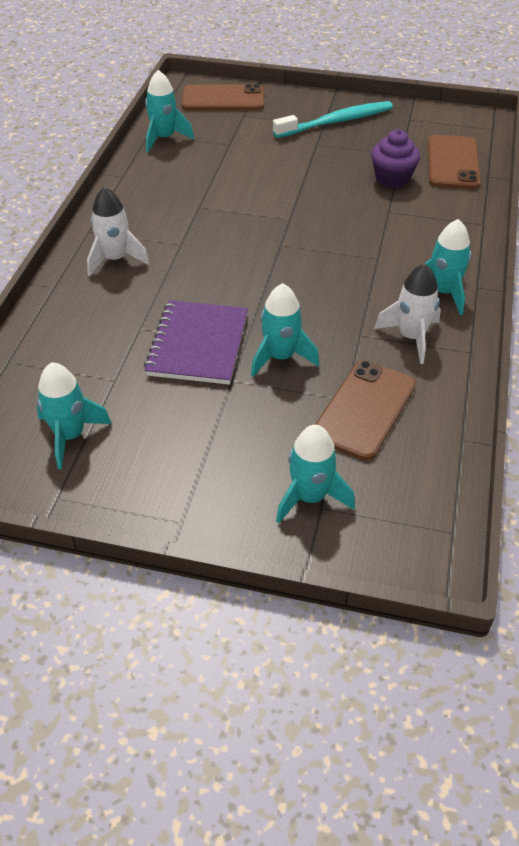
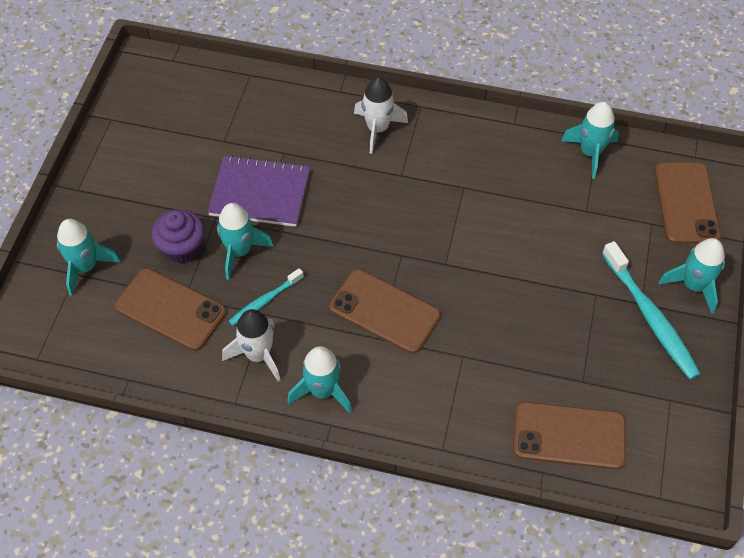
camera: 90 degrees right, 10 degrees up
turquoise rocket [36,362,112,469] -> turquoise rocket moved to [659,238,725,314]
purple cupcake [371,129,420,188] -> purple cupcake moved to [152,209,205,263]
none -> turquoise toothbrush [229,268,304,326]
none -> brown phone [329,269,441,354]

